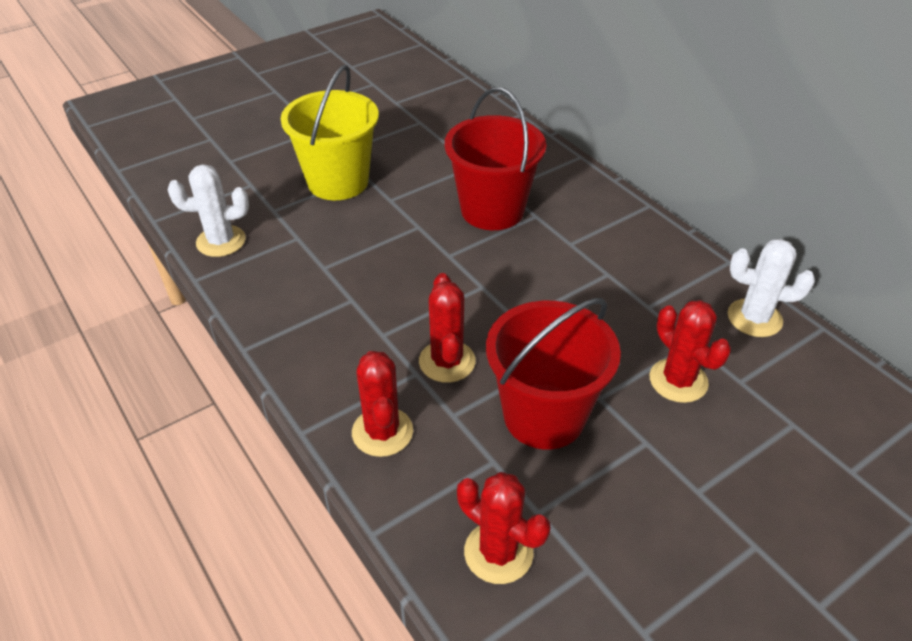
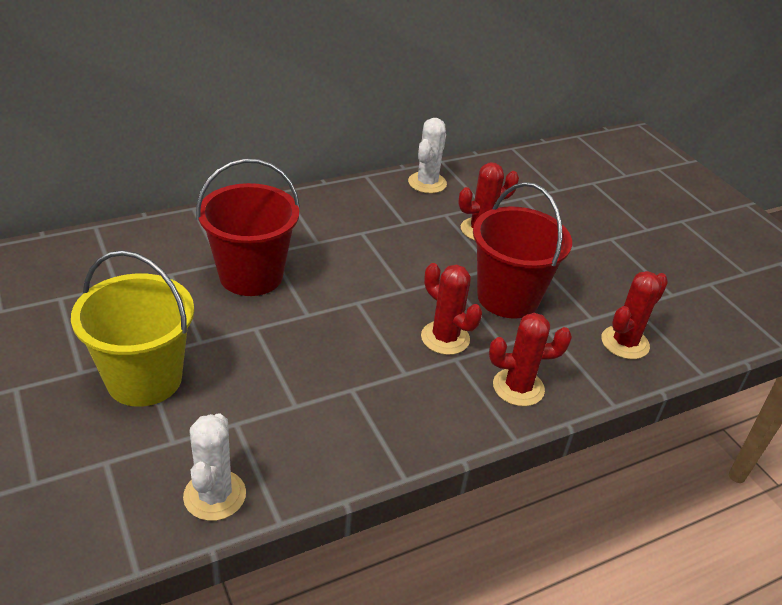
camera: 85 degrees left, 5 degrees down
red cactus [419,273,475,383] -> red cactus turned 45 degrees clockwise [421,263,482,355]

